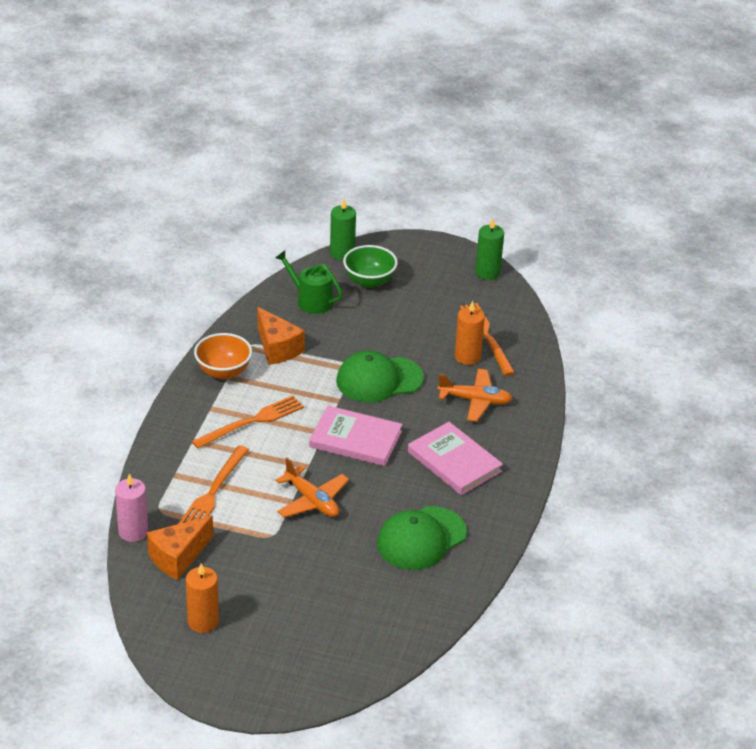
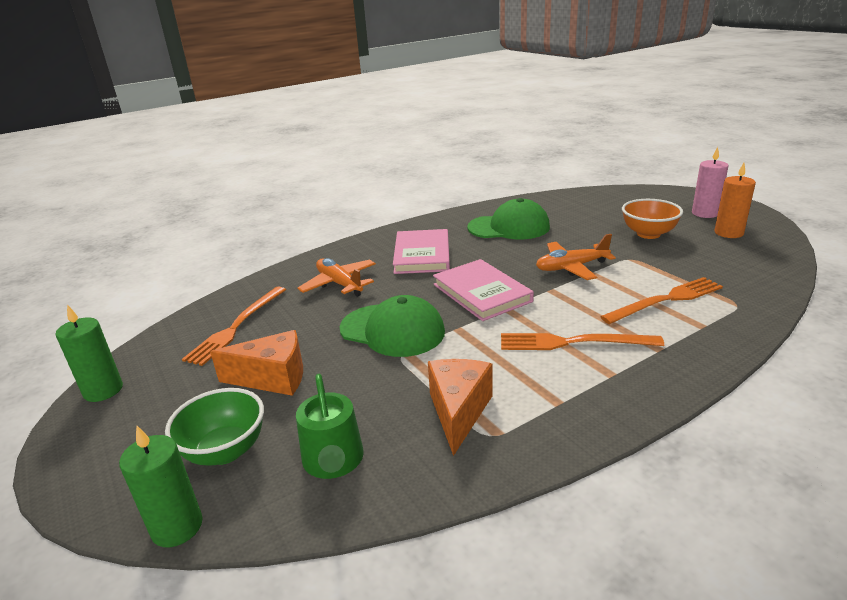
camera: 135 degrees left, 10 degrees down
pink candle [115,473,148,542] -> pink candle moved to [692,147,728,218]
orange cheese [147,516,213,580] -> orange cheese moved to [210,330,303,396]
orange bowl [194,333,252,380] -> orange bowl moved to [622,199,683,239]
orange plane [275,457,349,518] -> orange plane turned 105 degrees counterclockwise [536,234,616,280]
orange candle [455,301,485,365] -> none

